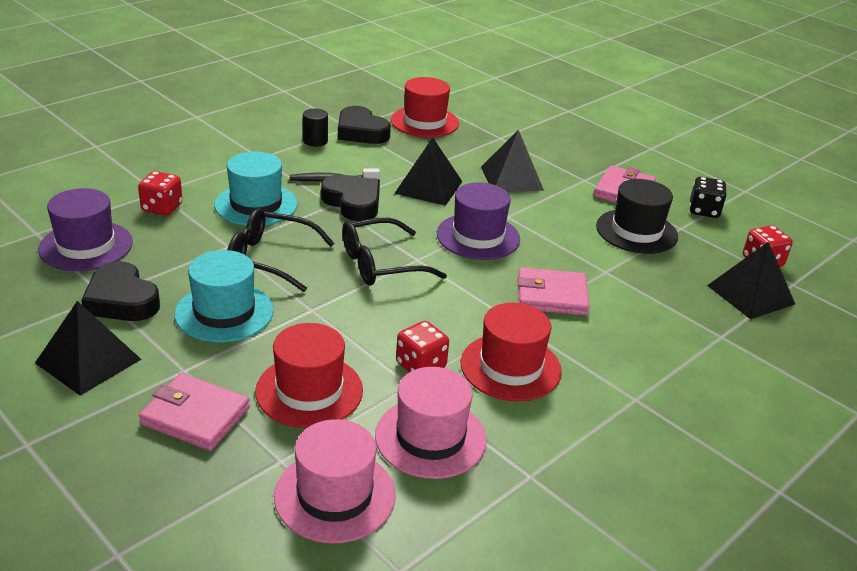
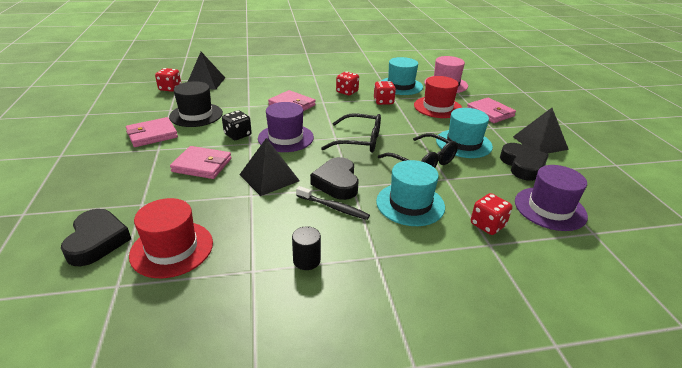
camera: 145 degrees left, 0 degrees up
black heart [338,106,391,144] -> black heart moved to [61,209,131,266]
pink hat [375,367,487,479] -> turquoise hat [381,57,423,95]
red hat [461,303,562,401] -> red dice [336,72,359,95]
black pyramid [481,129,544,192] -> pink wallet [170,146,231,179]
black dice [689,177,727,218] -> black dice moved to [222,110,252,140]

